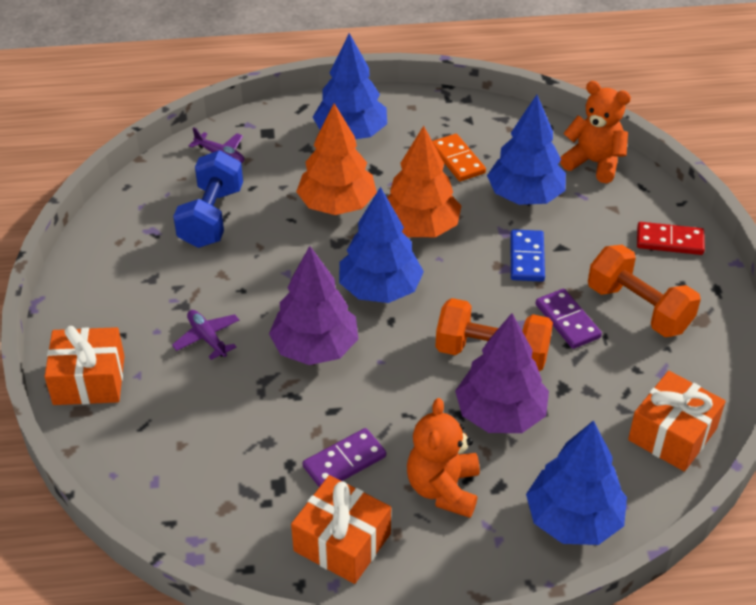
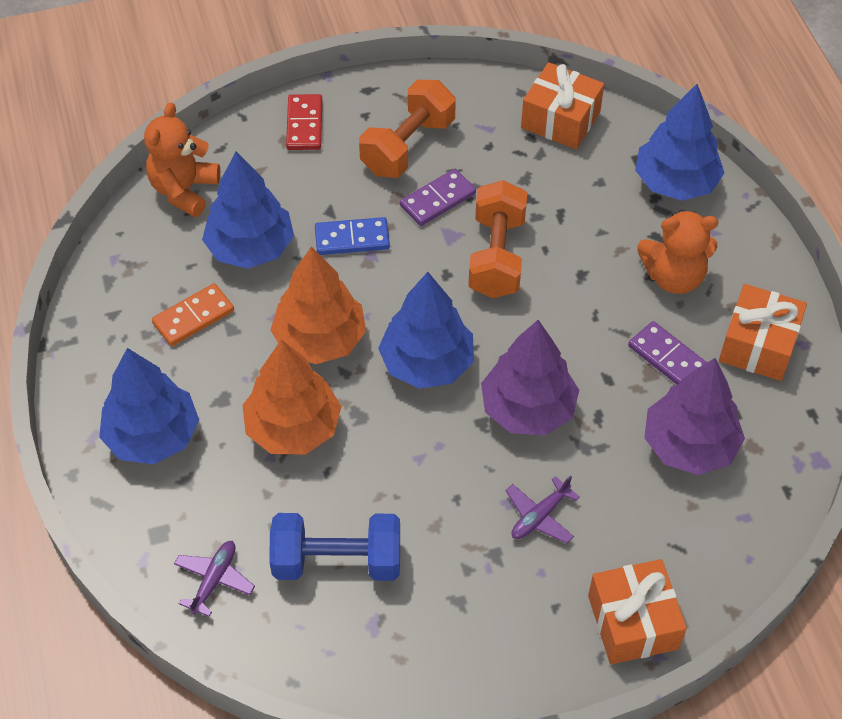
camera: 100 degrees left, 10 degrees up
purple tree [455,313,549,433] -> purple tree moved to [644,358,745,475]

